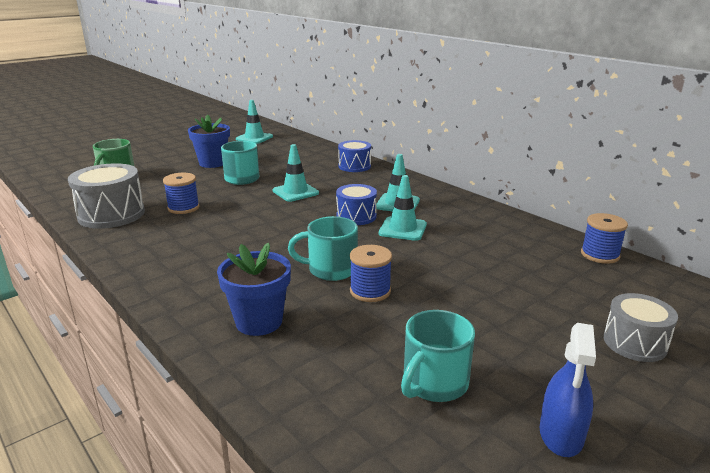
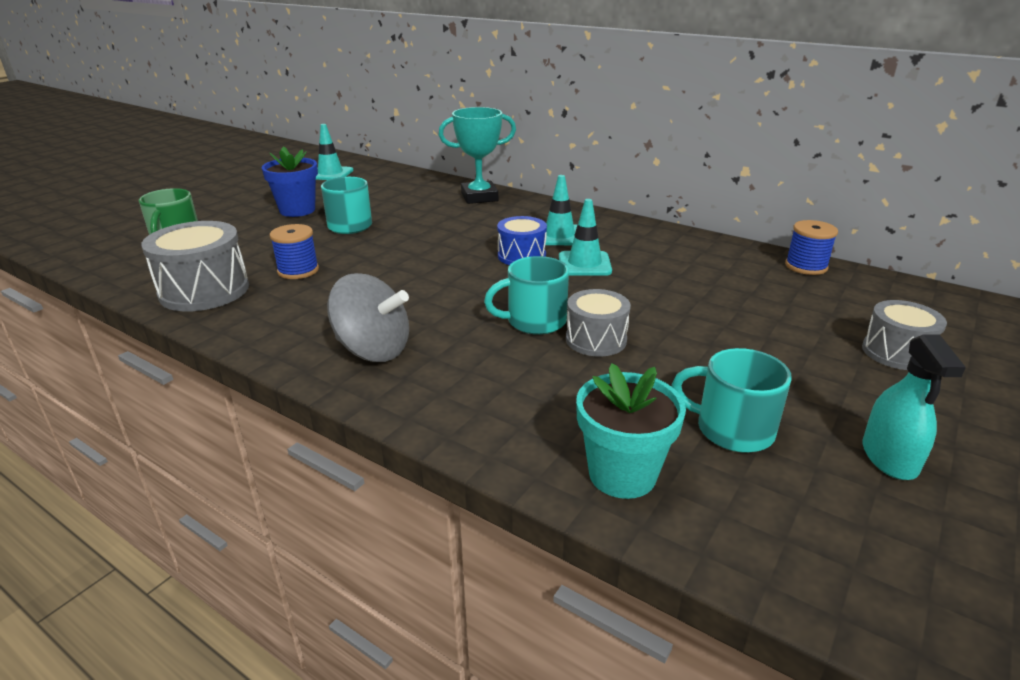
camera: 15 degrees left, 5 degrees up
blue flower pot [217,243,291,336] -> none
turquoise traffic cone [273,144,319,202] -> none
blue drum [338,140,371,172] -> turquoise trophy [438,107,516,204]
blue spool [350,245,392,302] -> grey drum [566,289,631,357]
turquoise mug [401,310,475,402] -> turquoise mug turned 90 degrees clockwise [672,348,792,453]
blue spray bottle [540,323,596,457] -> turquoise spray bottle [862,334,966,480]
none -> grey spinning top [327,273,409,362]
none -> turquoise flower pot [576,363,686,499]

